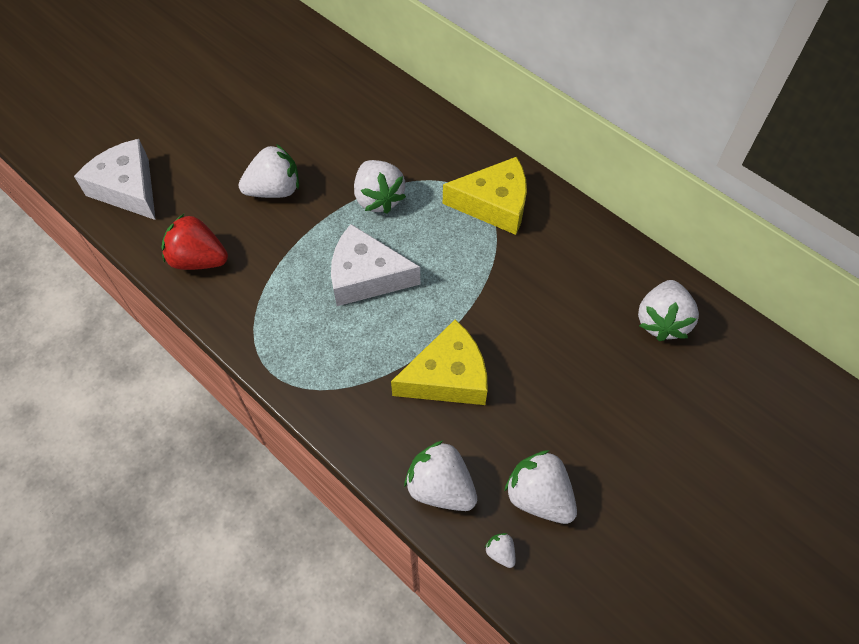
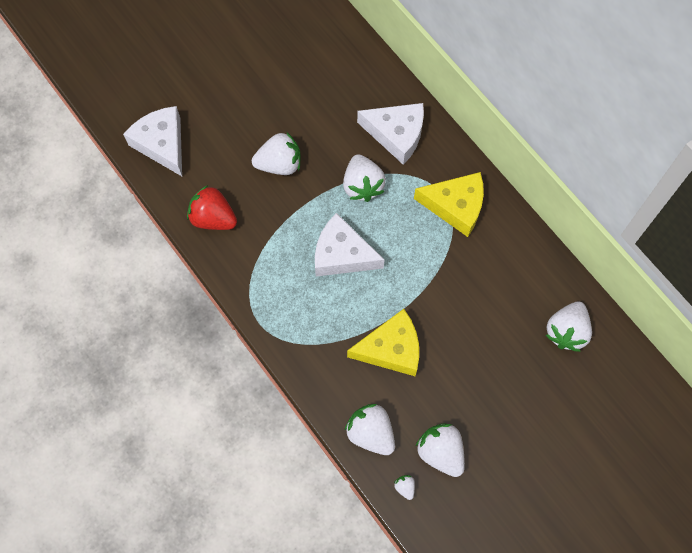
camera: 10 degrees right, 10 degrees up
none -> white cheese [357,103,424,165]

